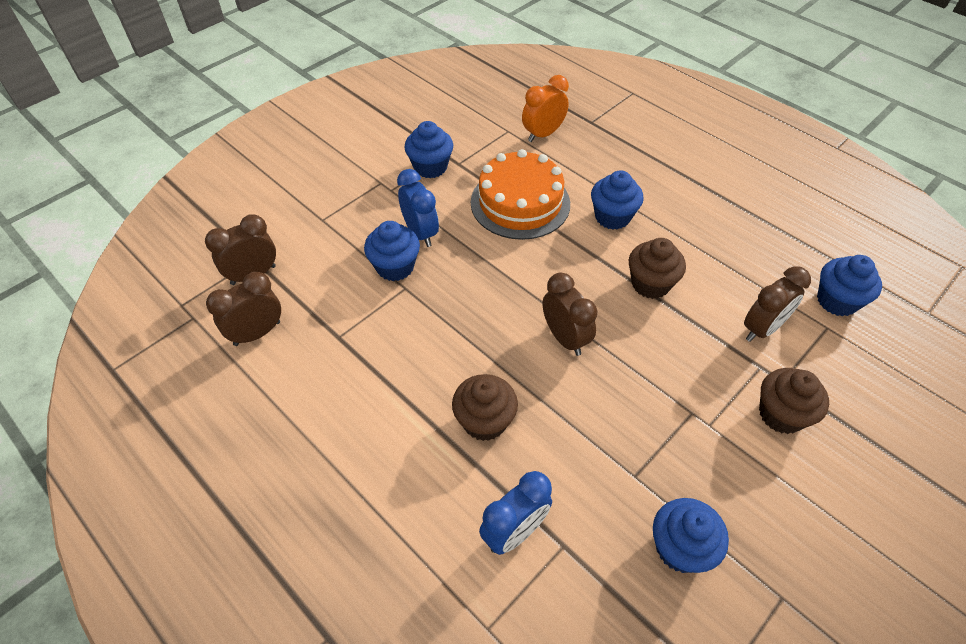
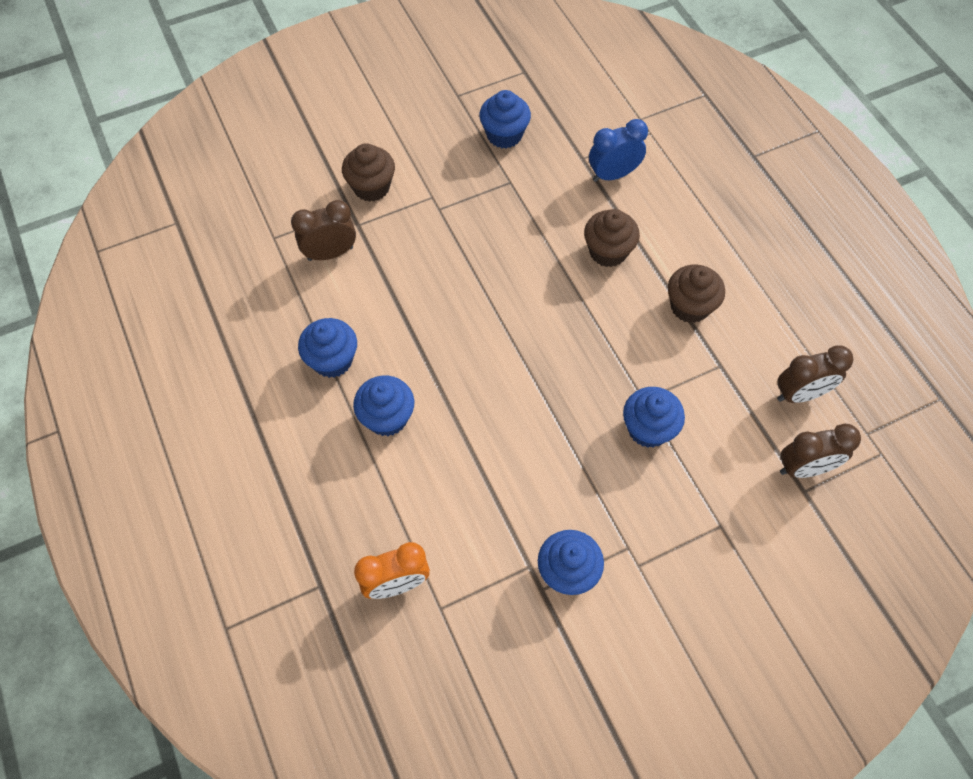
camera: 160 degrees left, 10 degrees up
blue clock [397,169,439,247] -> none
orange cake [471,149,570,240] -> none
brown clock [543,273,597,356] -> none
brown cupcake [629,238,686,299] -> brown cupcake moved to [668,265,725,323]
blue cupcake [817,255,882,316] -> blue cupcake moved to [298,318,357,378]

